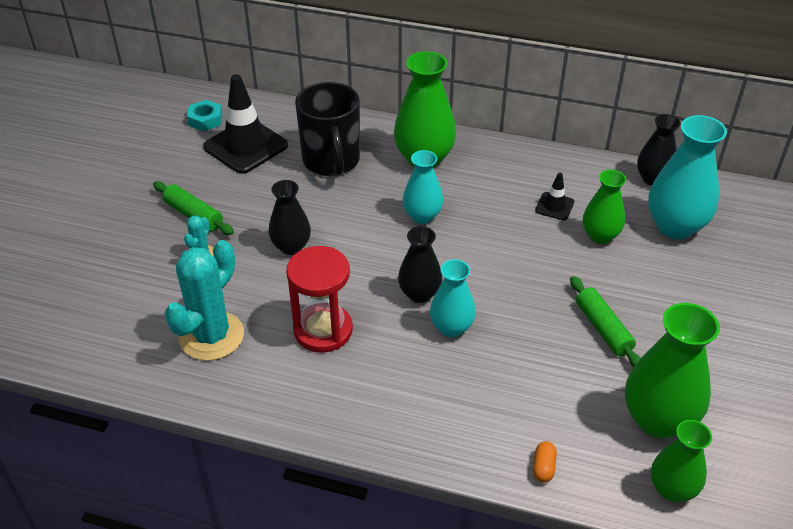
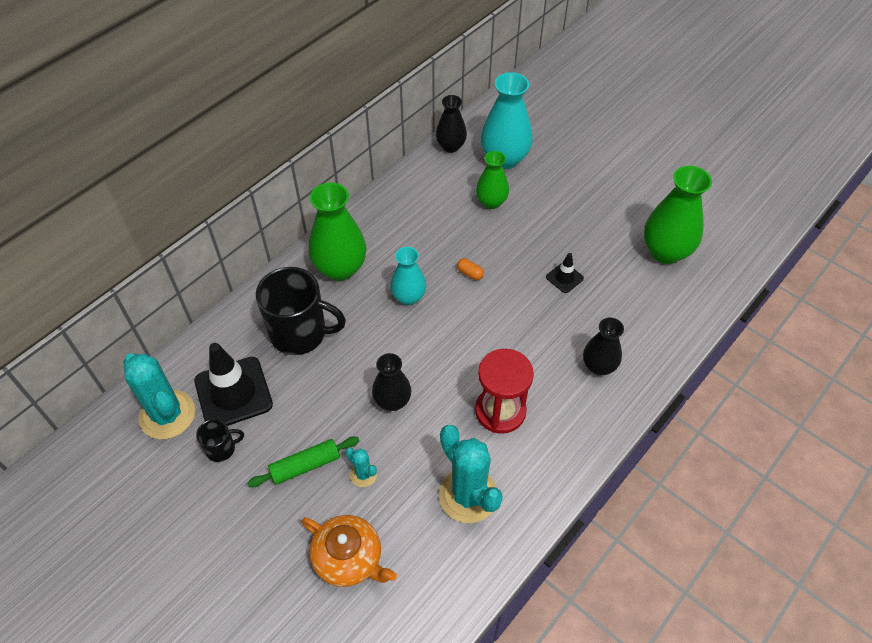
camera: 65 degrees left, 10 degrees up
turquoise nut [187,100,223,131] -> turquoise cactus [123,354,195,439]
black vase [398,226,442,303] -> black vase moved to [583,318,624,375]
turquoise vase [430,259,476,337] -> none
orange capsule [533,441,557,482] -> orange capsule moved to [457,258,484,280]
black traffic cone [535,173,574,220] -> black traffic cone moved to [546,253,584,293]
green rolling pin [570,276,641,367] -> none
green vase [651,420,712,502] -> none
none -> black mug [196,419,244,462]
none -> orange teapot [302,515,397,587]

